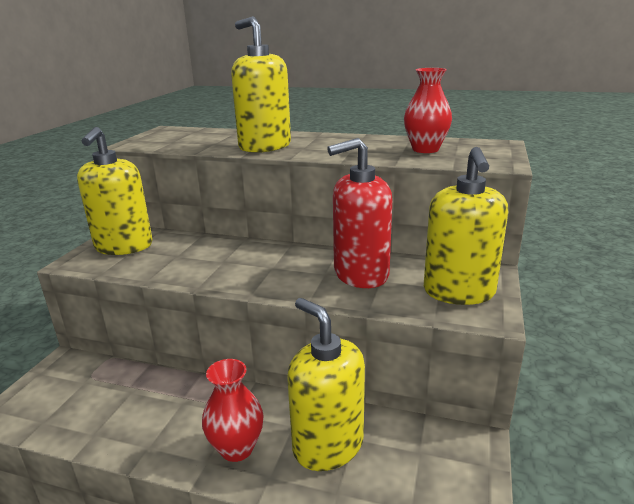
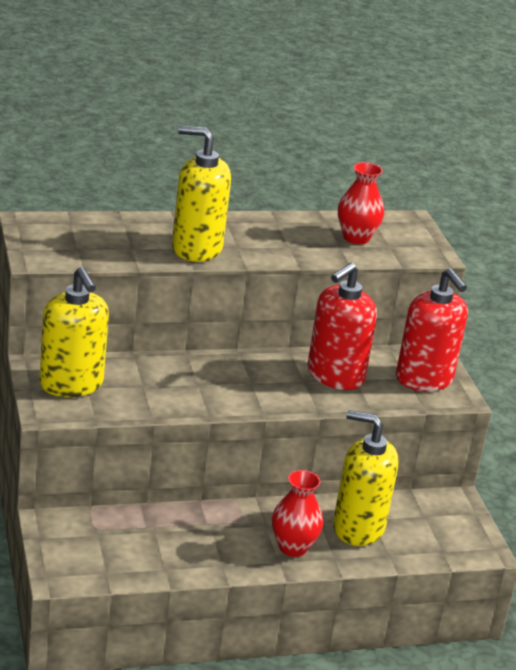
camera: 35 degrees left, 5 degrees up
yellow soap dispenser [424,147,508,305] -> red soap dispenser [396,268,468,391]

